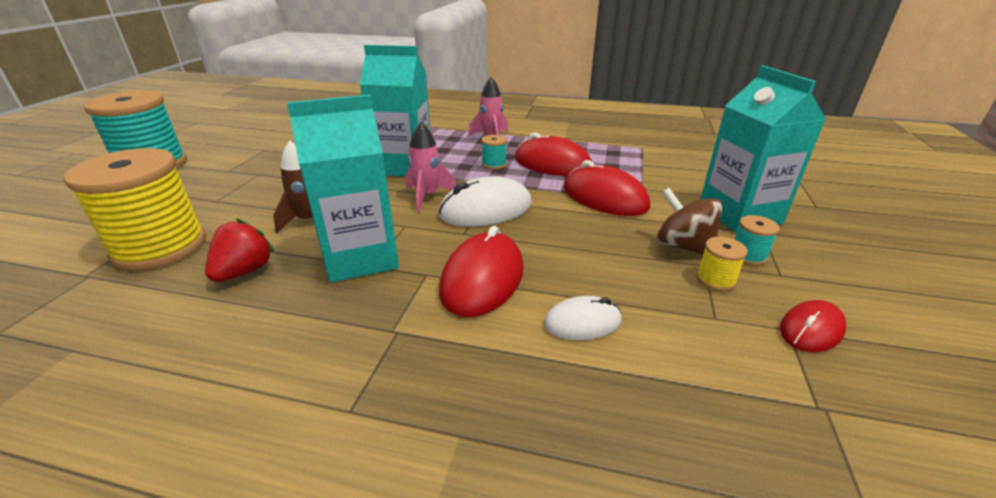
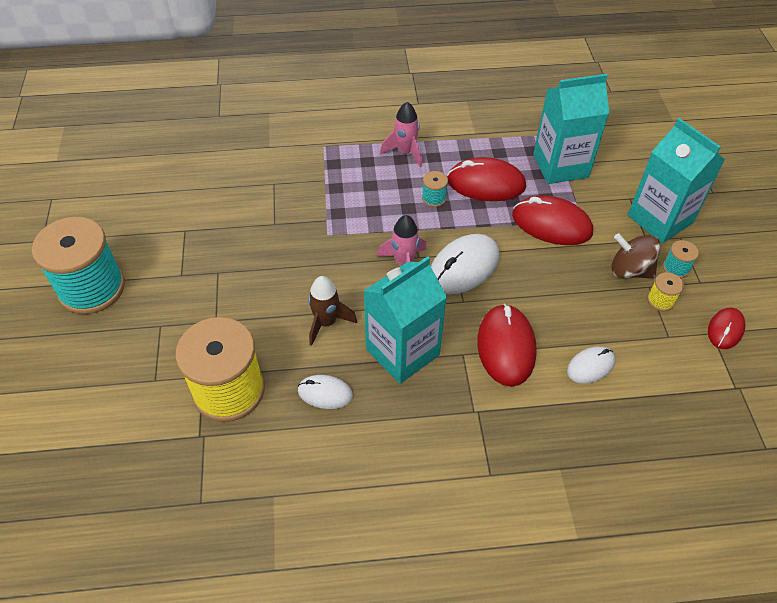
camera: 20 degrees left, 20 degrees up
red strawberry [205,219,274,282] -> white mouse [297,375,353,409]
turquoise carton [360,45,431,177] -> turquoise carton moved to [533,74,609,184]

